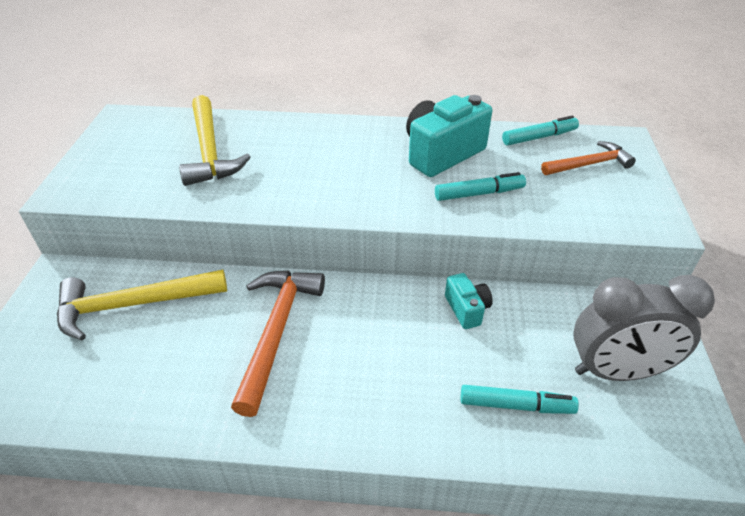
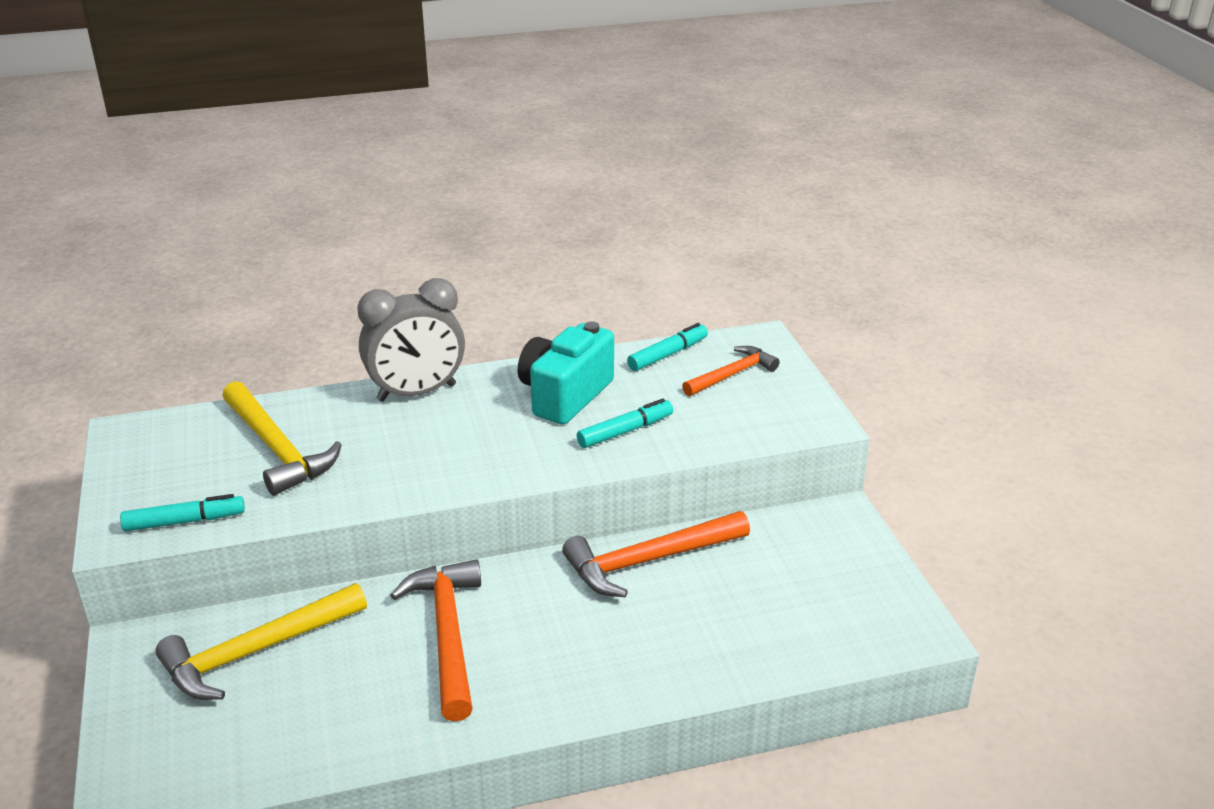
camera: 20 degrees left, 10 degrees down
turquoise camera [445,273,493,329] -> orange hammer [562,511,750,598]
turquoise marker [461,385,579,414] -> turquoise marker moved to [120,494,245,532]
grey clock [573,275,715,381] -> grey clock moved to [357,278,465,402]

